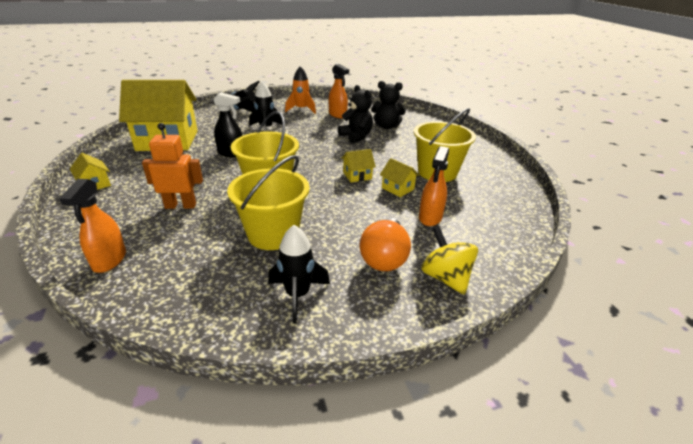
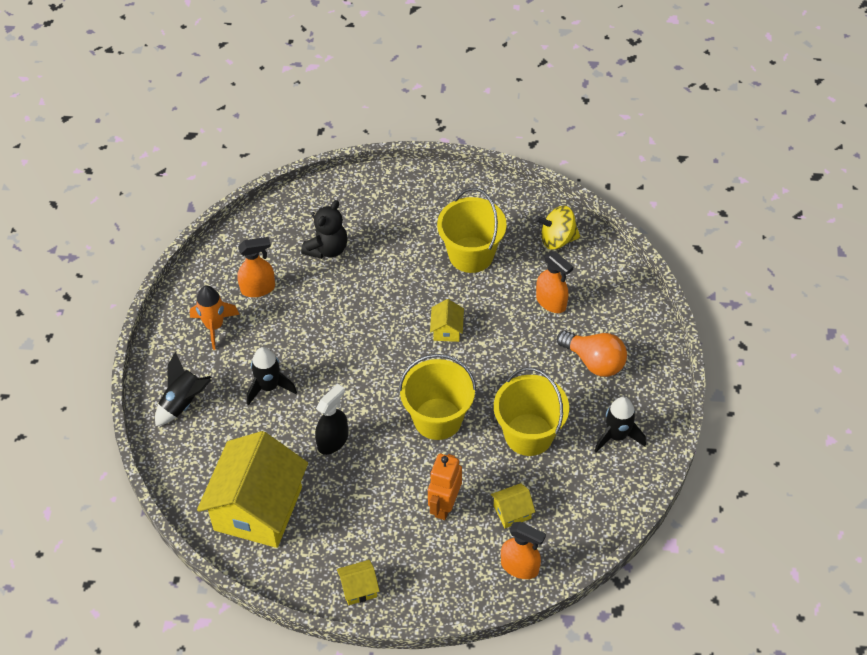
camera: 65 degrees left, 20 degrees up
black teddy bear [338,85,373,144] -> none
yellow house [380,158,419,197] -> yellow house moved to [491,483,535,528]
yellow spinning top [421,226,478,295] -> yellow spinning top moved to [535,206,580,250]

